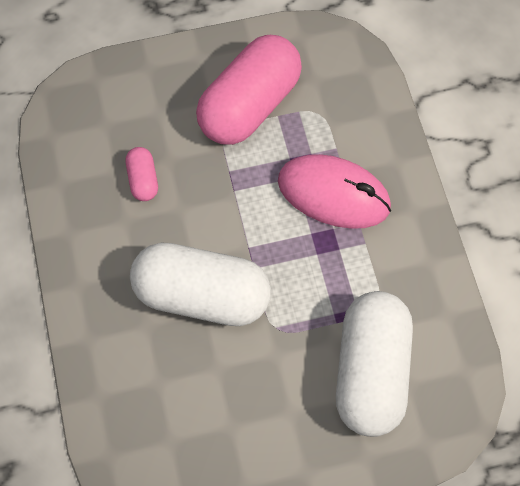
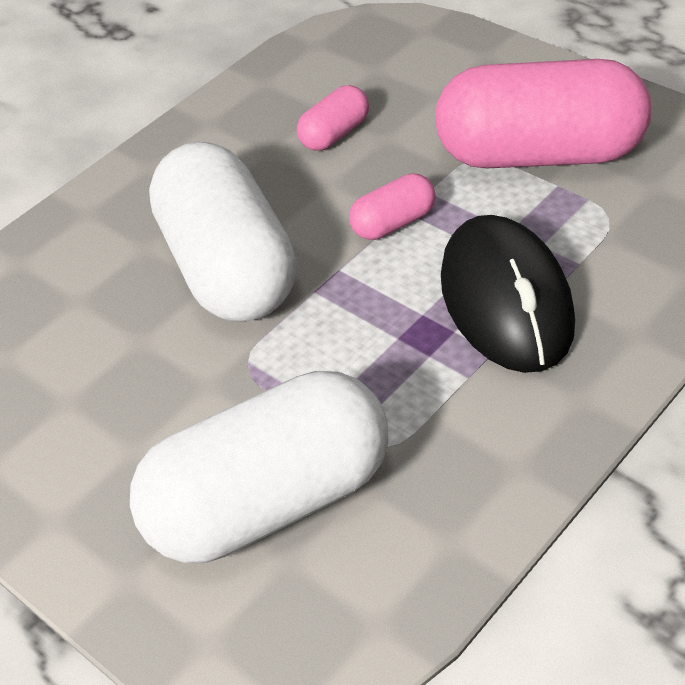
camera: 60 degrees right, 20 degrees down
pink mouse [278,154,391,229] -> black mouse [441,215,575,373]
none -> pink capsule [349,173,436,240]

